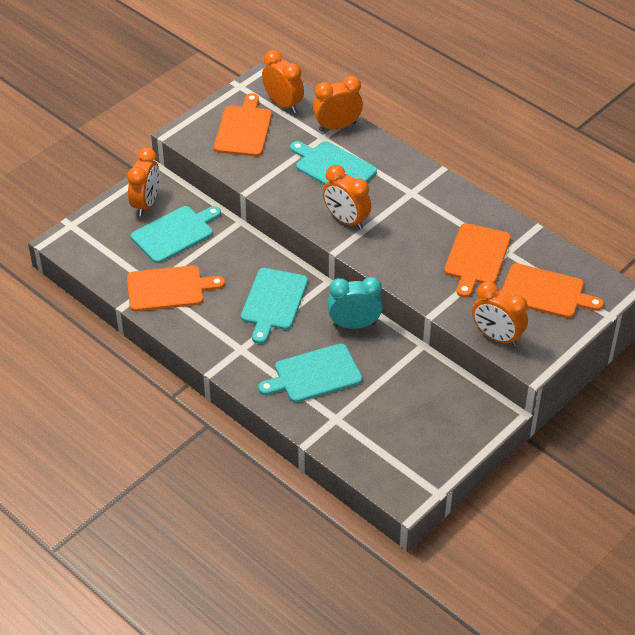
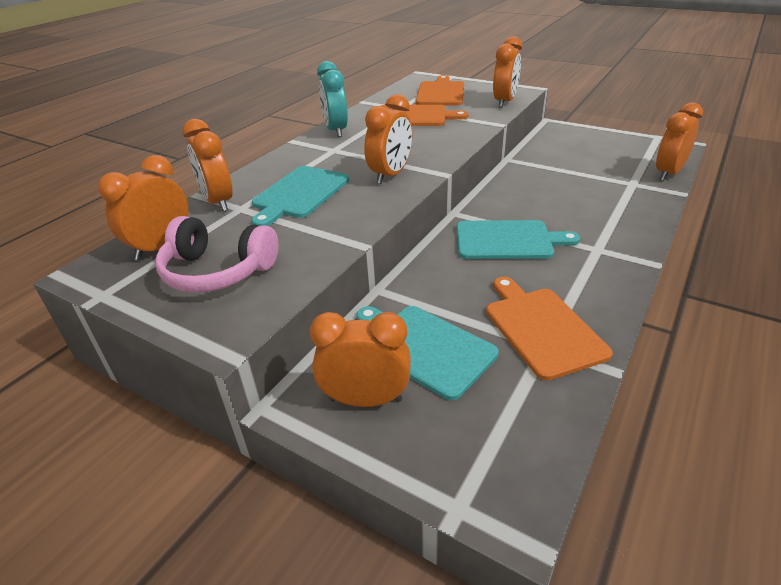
camera: 100 degrees left, 10 degrees down
orange cutting board [214,93,272,156] -> pink headphones [155,216,278,293]
turquoise cutting board [258,343,362,403] -> none
turquoise clock [328,277,383,329] -> turquoise clock moved to [317,61,348,137]
none -> orange clock [656,102,703,181]

